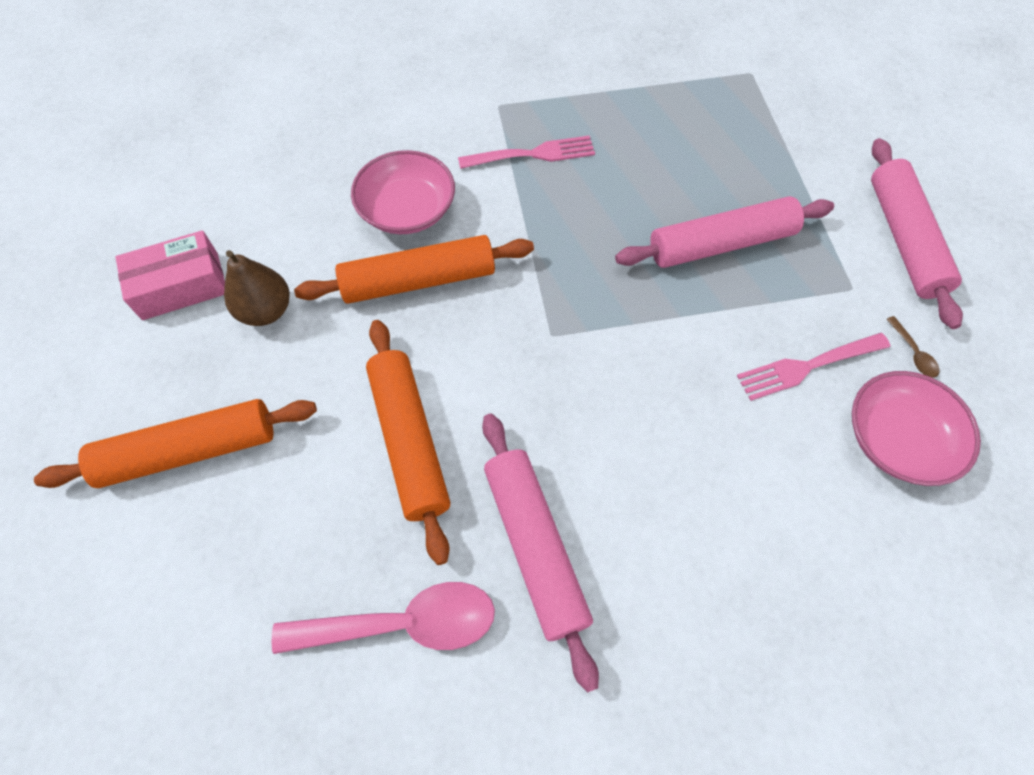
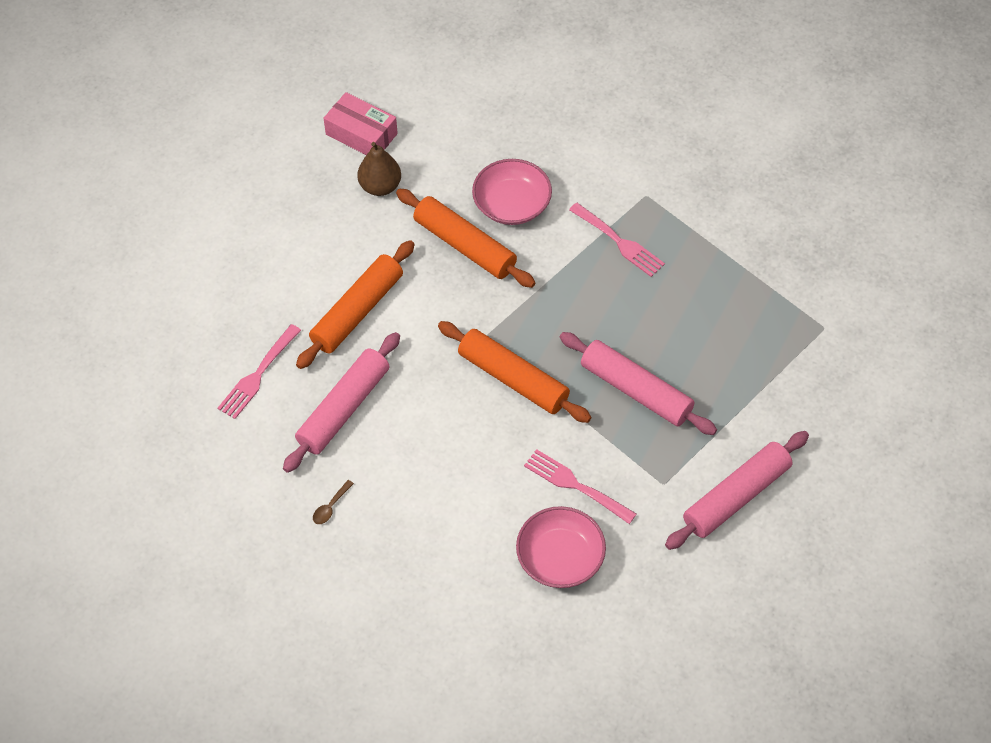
camera: 55 degrees right, 5 degrees down
orange rolling pin [34,399,317,488] -> orange rolling pin moved to [438,321,591,423]
pink spoon [272,582,495,654] -> pink fork [218,324,301,419]
brown spoon [887,316,940,378] -> brown spoon moved to [313,480,354,524]

